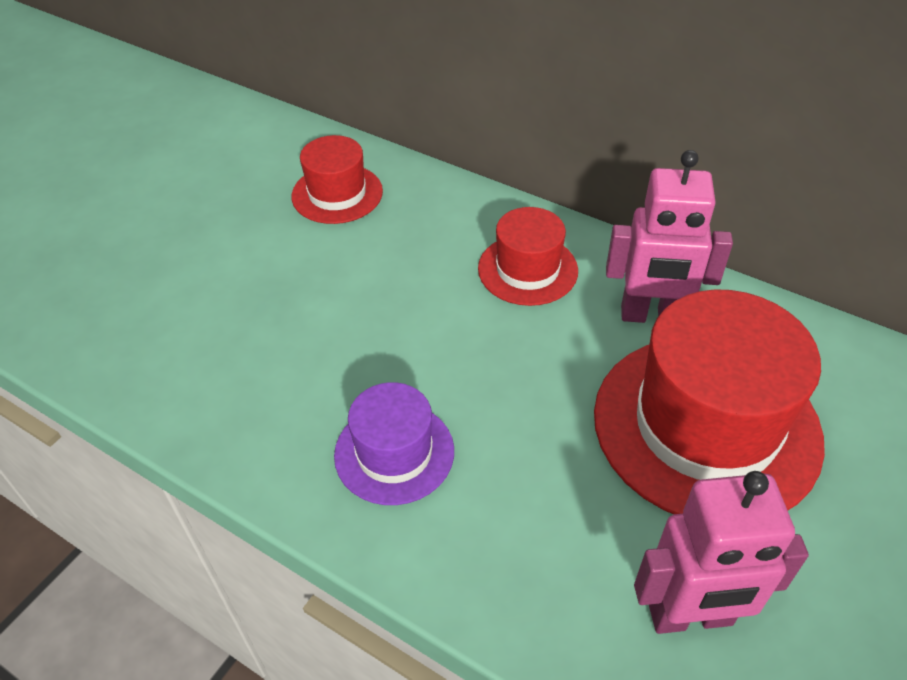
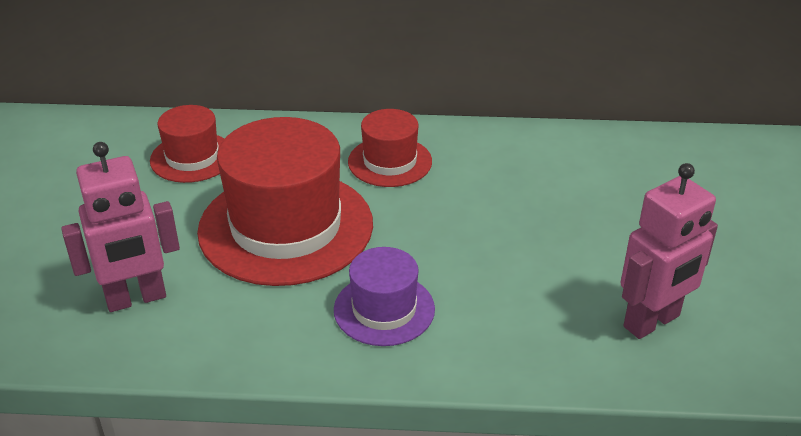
camera: 30 degrees left, 10 degrees down
red hat [594,289,825,514] -> red hat moved to [197,117,373,286]
pink robot [606,150,733,323] -> pink robot moved to [61,142,180,312]

